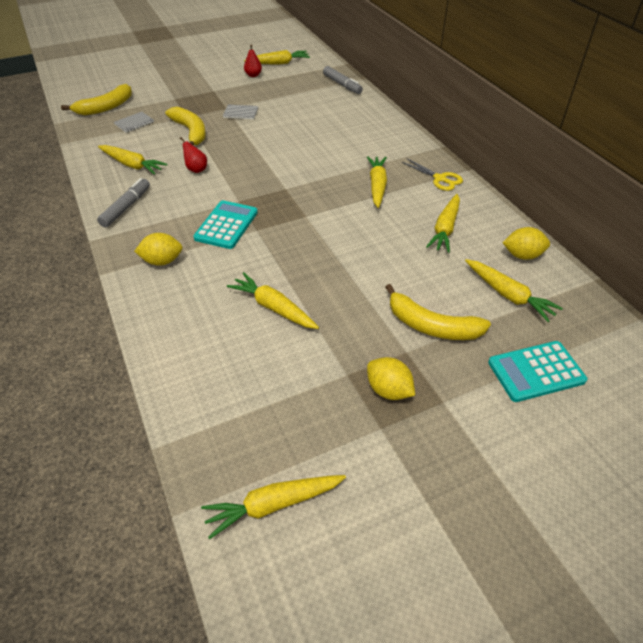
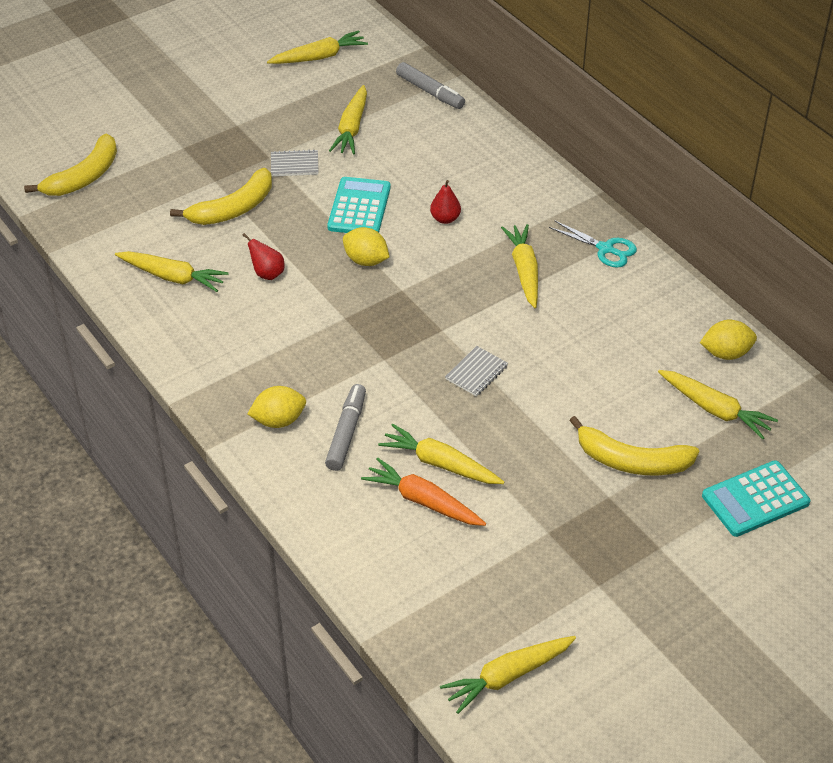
camera: 10 degrees left, 0 degrees up
grey marker [97,178,150,227] -> grey marker moved to [325,384,366,471]
grey notebook [114,112,154,133] -> grey notebook moved to [445,346,508,396]
yellow banana [165,107,206,145] -> yellow banana turned 90 degrees clockwise [170,168,272,225]
turquoise calculator [194,200,258,249] -> turquoise calculator moved to [327,177,391,233]
red pear [244,45,262,77] -> red pear moved to [430,180,461,224]
yellow lemon [367,357,415,400] -> yellow lemon moved to [343,227,389,266]
yellow scissors [402,158,463,191] -> turquoise scissors [549,220,637,268]
yellow carrot [426,194,460,253] -> yellow carrot moved to [329,85,367,154]
none -> orange carrot [361,457,486,526]

